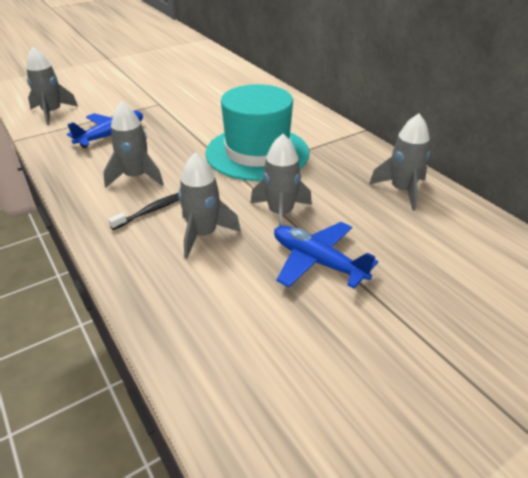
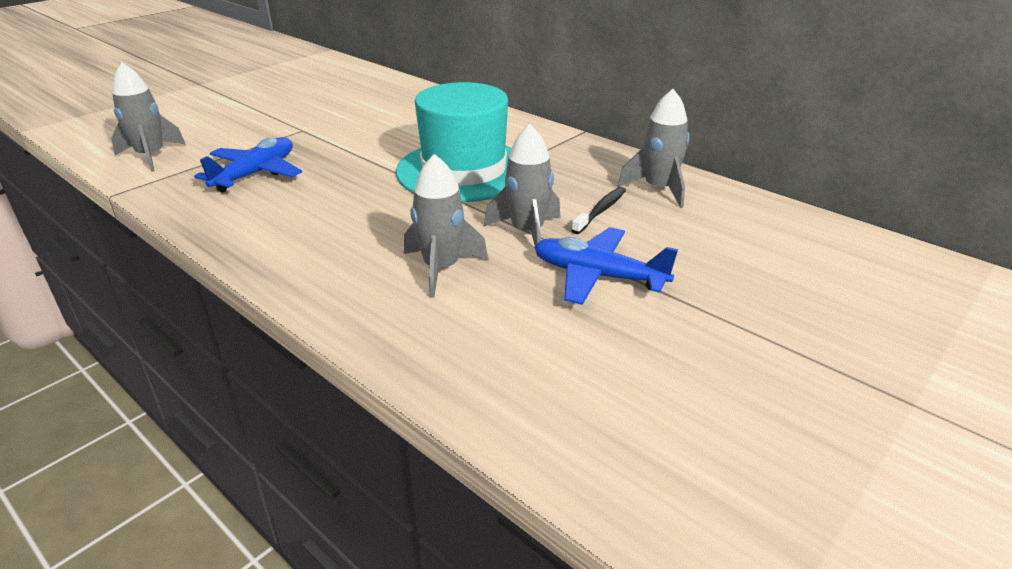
camera: 15 degrees left, 5 degrees down
grey rocket [103,101,164,188] -> none
black toothbrush [108,193,179,230] -> black toothbrush moved to [571,187,626,234]

